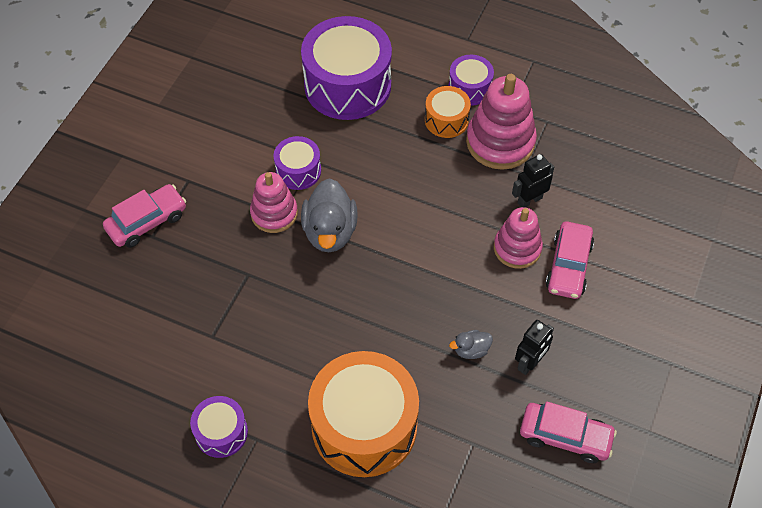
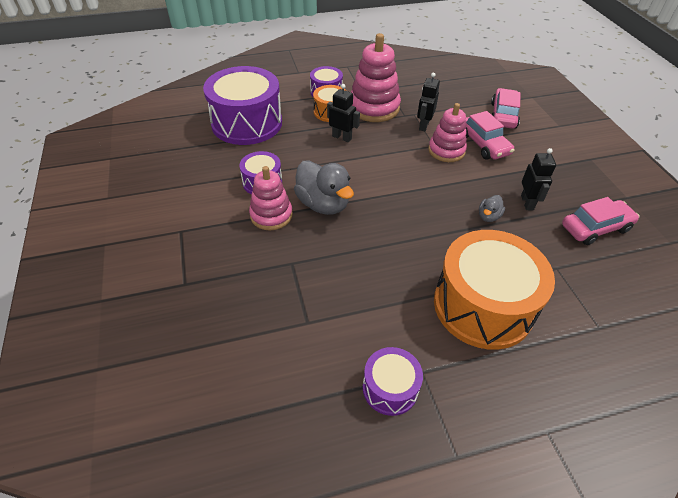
camera: 40 degrees left, 10 degrees down
pink car [103,184,186,248] -> pink car moved to [491,88,520,129]
none -> black robot [327,84,360,142]

